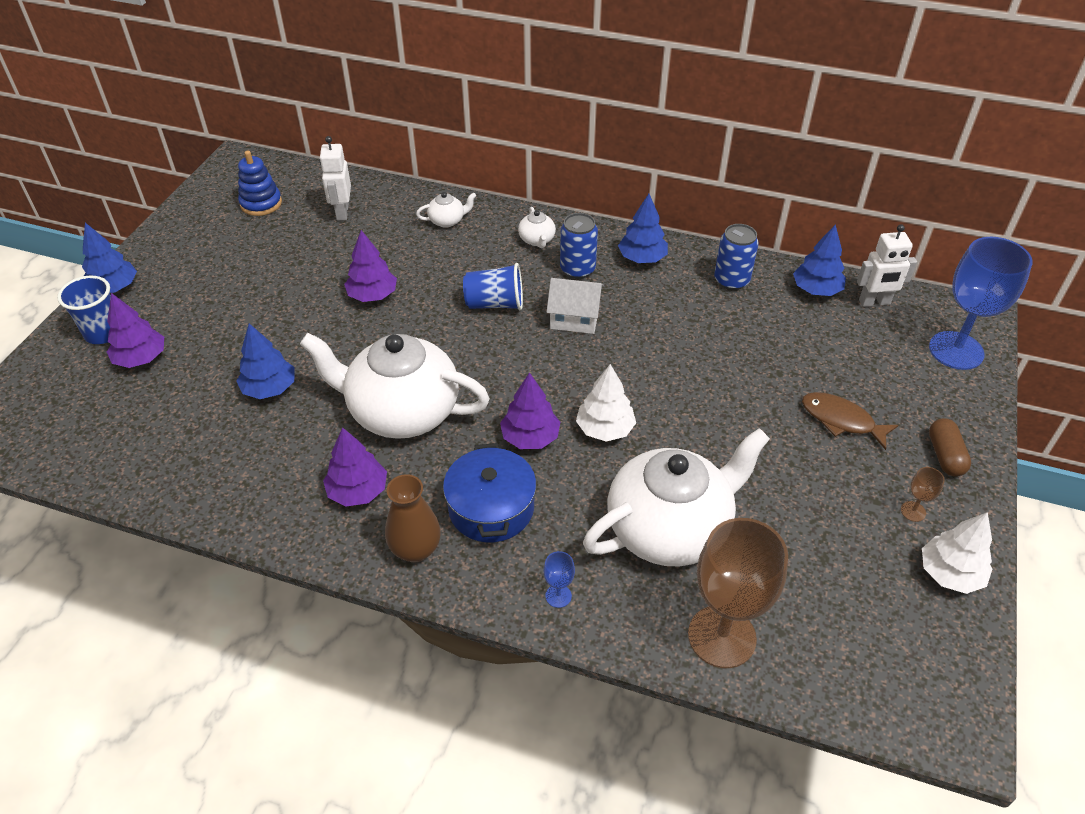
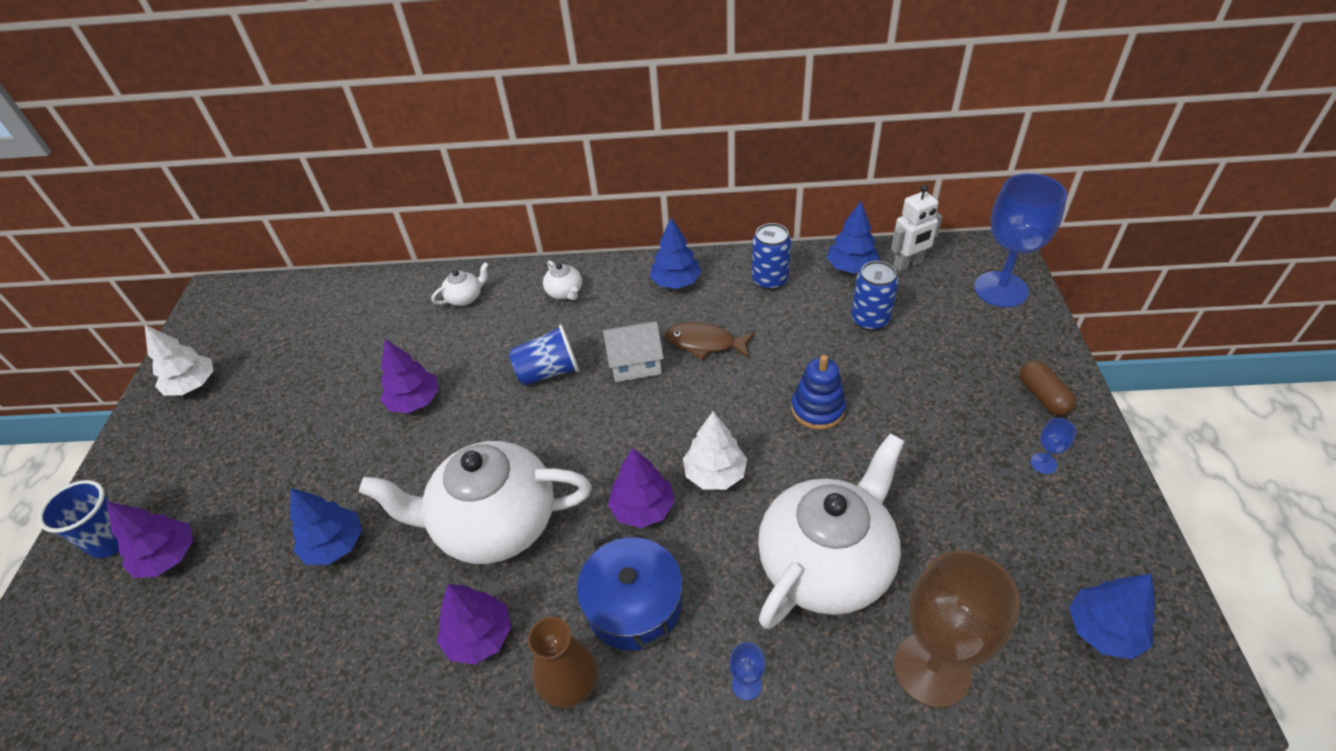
camera: 15 degrees left, 0 degrees up
blue tree [82,223,137,293] -> blue tree moved to [1069,573,1156,660]
blue stacking toy [238,151,282,216] -> blue stacking toy moved to [791,355,846,430]
white robot [319,136,351,220] -> none
blue can [560,213,598,279] -> blue can moved to [851,261,898,331]
brown fish [802,392,899,450] -> brown fish moved to [665,322,755,359]
brown goblet [901,467,945,522] -> blue goblet [1030,418,1076,474]
white tree [922,512,992,594] -> white tree moved to [144,324,214,396]

